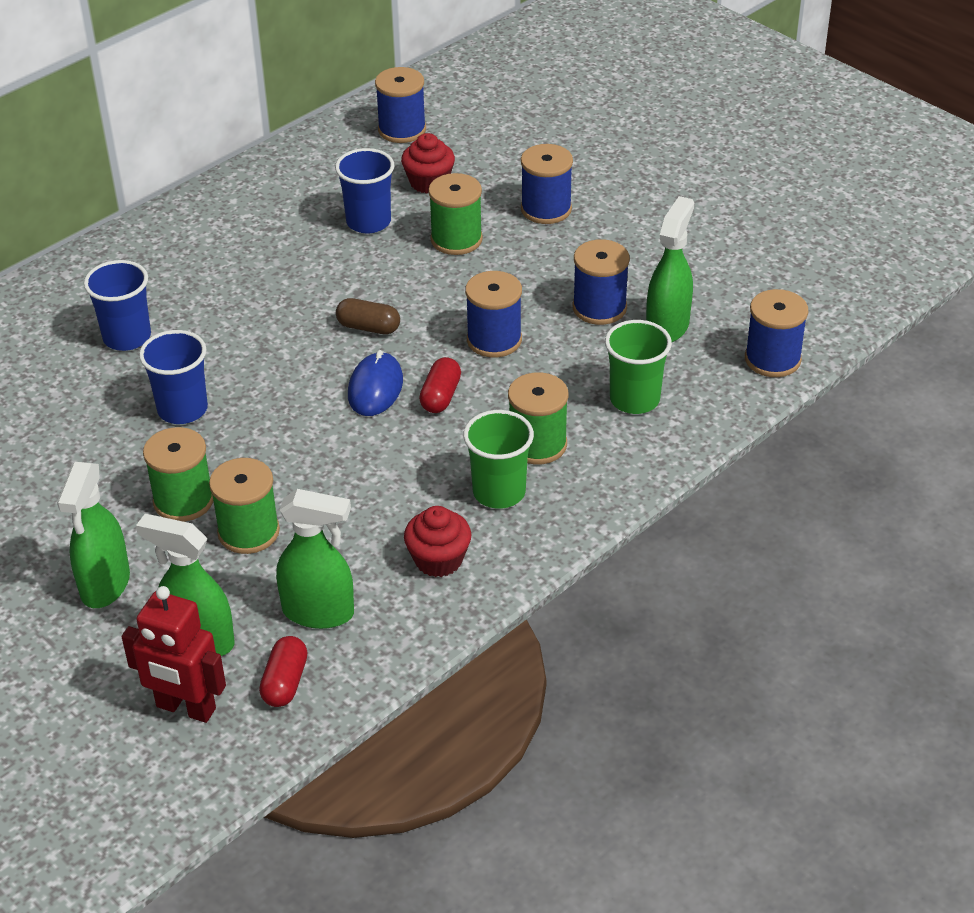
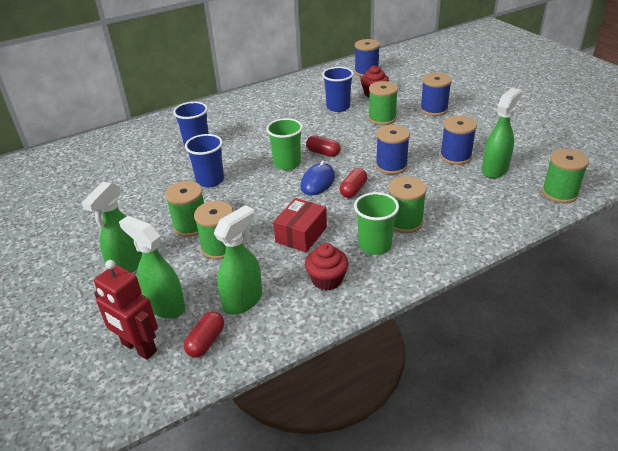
camera: 15 degrees right, 5 degrees down
green spray bottle [276,489,354,629] -> green spray bottle turned 75 degrees counterclockwise [214,205,262,315]
brown capsule [336,298,400,335] -> red capsule [306,135,340,157]
green cup [605,320,672,414] -> green cup moved to [266,118,303,170]
blue spool [745,289,808,377] -> green spool [542,149,589,203]
none -> red box [273,198,327,252]

